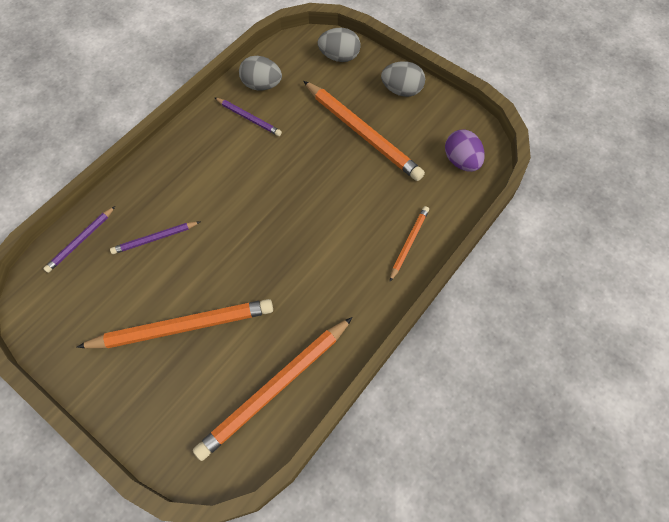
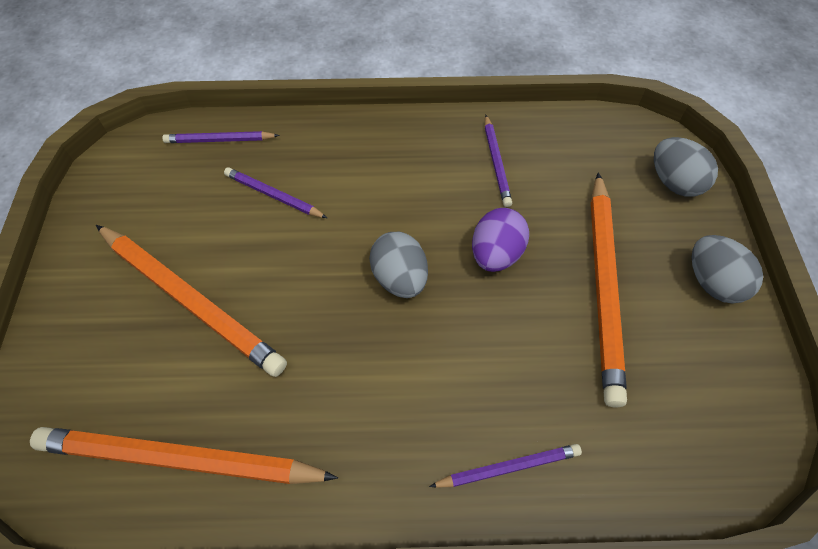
camera: 50 degrees right, 5 degrees down
grey egg [239,56,282,91] -> grey egg moved to [369,232,428,298]
orange pencil [390,206,429,281] -> purple pencil [429,444,582,488]
purple egg [445,129,485,172] -> purple egg moved to [472,208,529,272]

